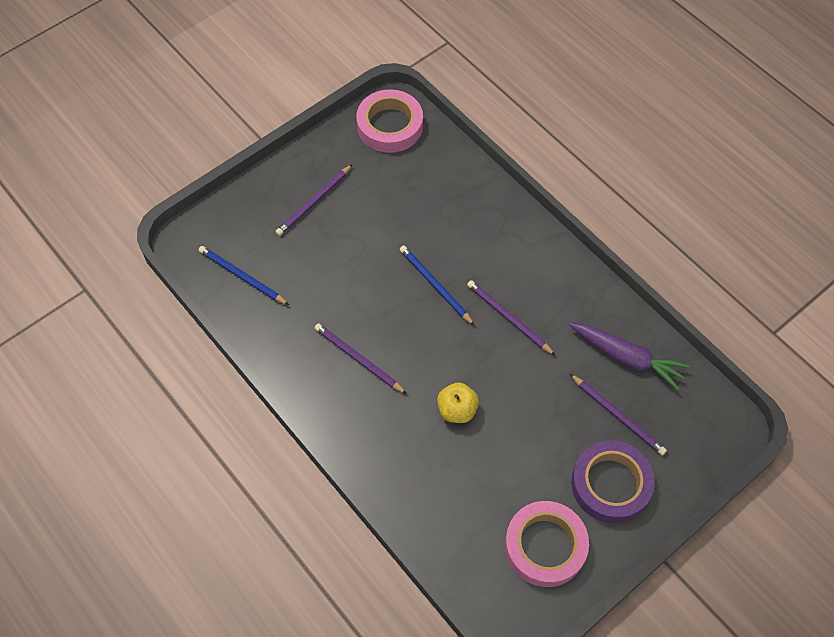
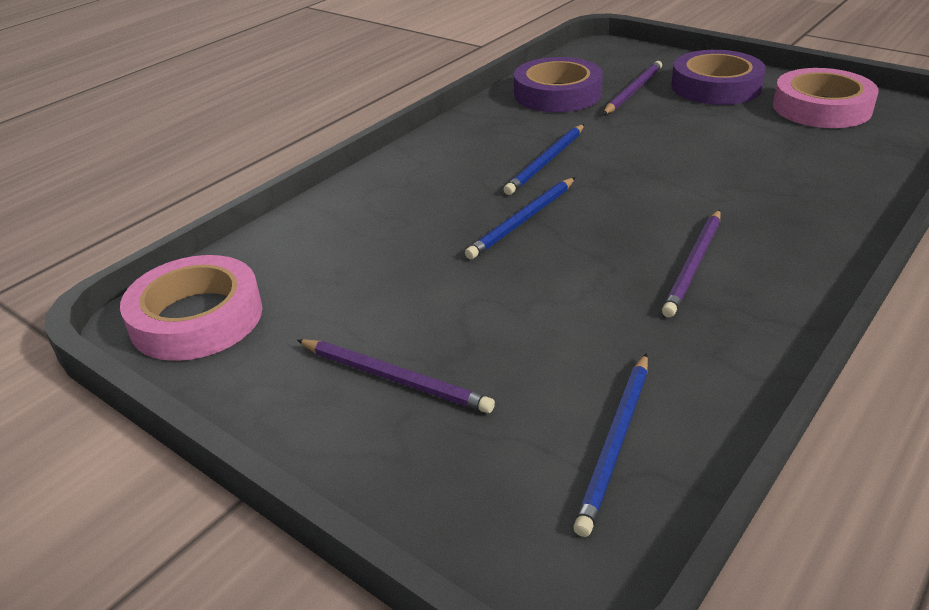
camera: 100 degrees left, 25 degrees down
yellow apple [437,382,479,423] -> none
purple pencil [467,280,556,356] -> blue pencil [503,124,584,195]
purple carrot [569,323,690,390] -> purple tape [514,57,603,112]

